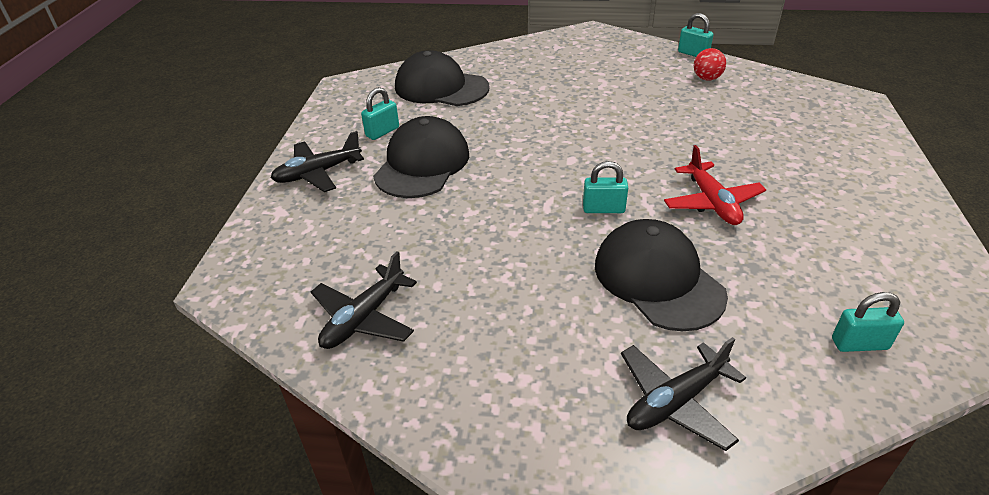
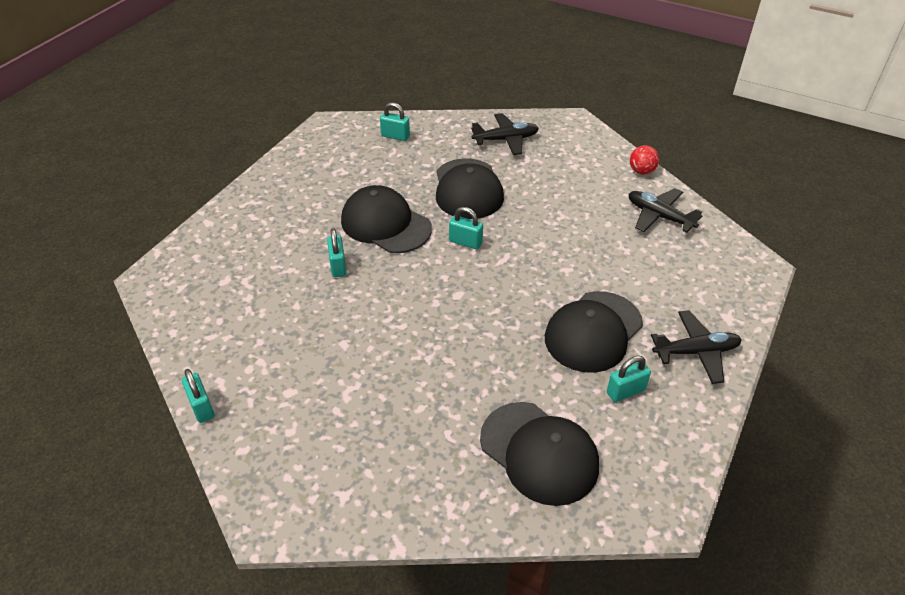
camera: 160 degrees left, 5 degrees up
black plane [311,251,417,349] -> black plane turned 105 degrees counterclockwise [629,188,702,233]
red plane [664,145,766,225] -> black cap [341,185,432,253]
red ball [694,48,726,80] -> red ball moved to [630,145,659,175]
none -> turquoise padlock [327,228,346,277]

